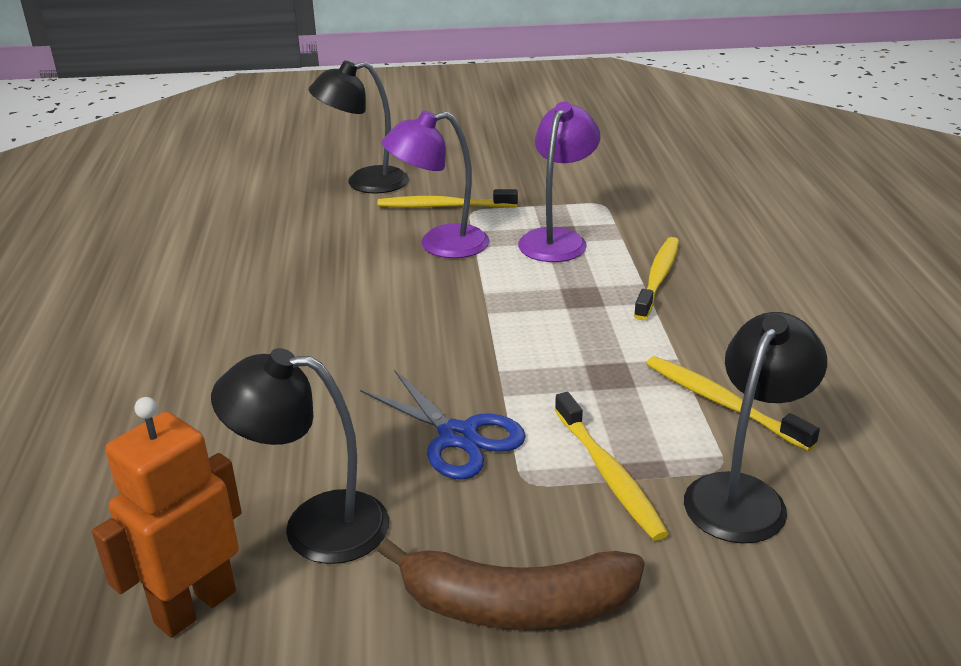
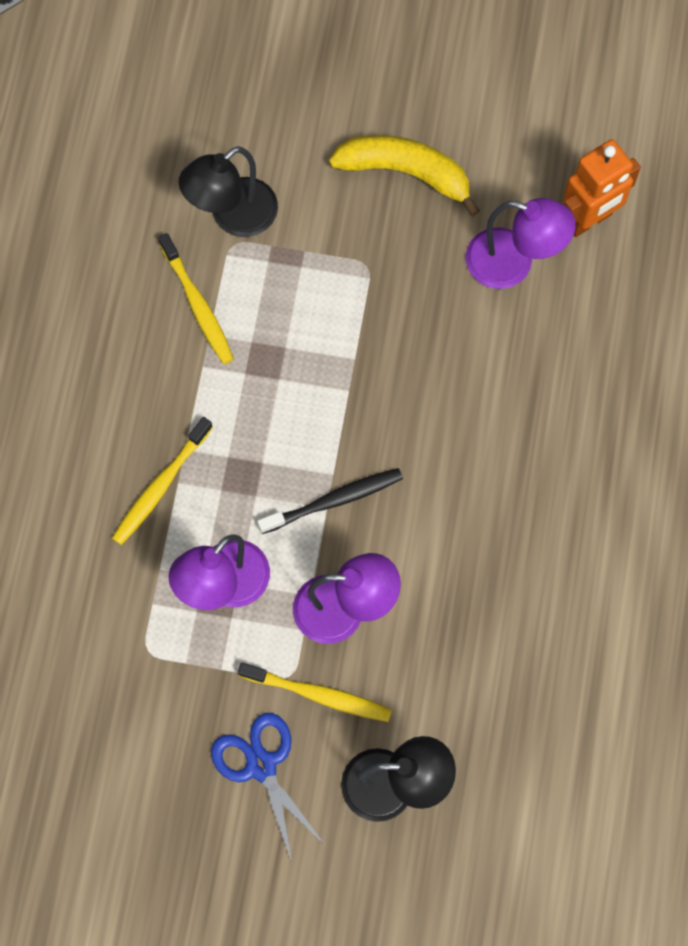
camera: 165 degrees left, 40 degrees up
black lamp [211,348,389,564] -> purple lamp [466,198,576,289]
blue scissors [360,370,526,480] -> blue scissors moved to [211,713,325,862]
brown banana [378,539,645,629] -> yellow banana [329,135,480,216]
yellow toothbrush [555,392,669,541] -> none
none -> black toothbrush [257,468,403,534]

